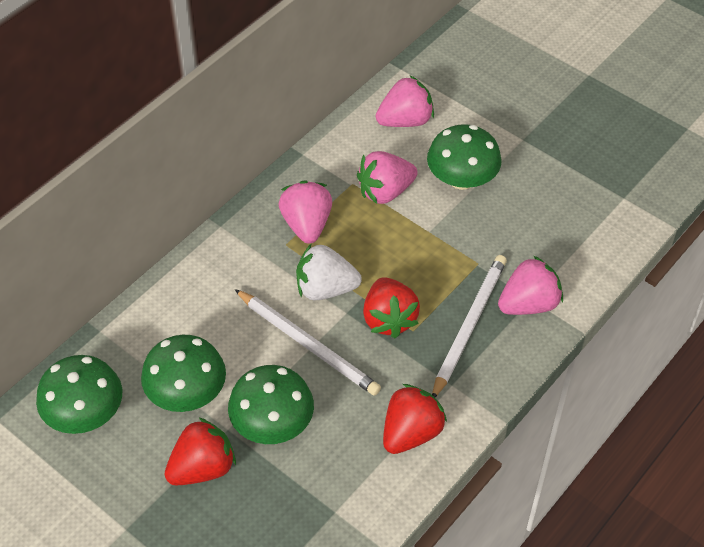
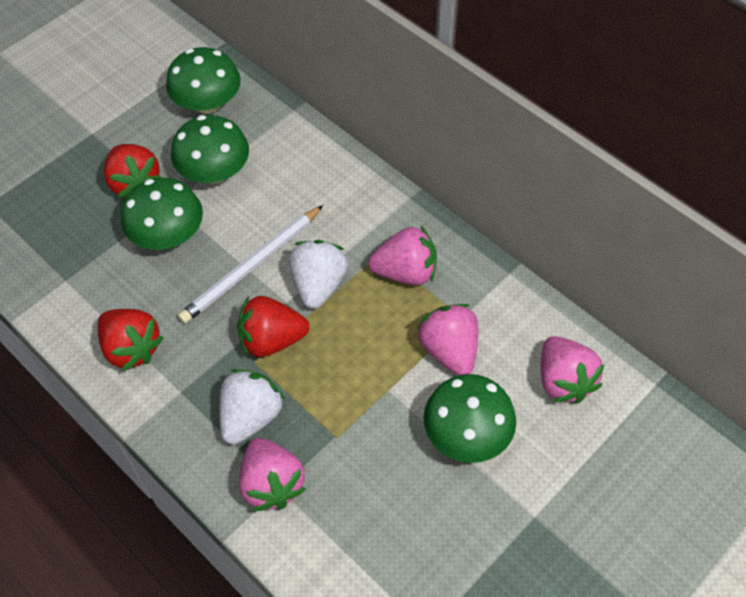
camera: 95 degrees right, 5 degrees up
white pencil [432,255,507,397] -> white strawberry [219,369,285,445]

